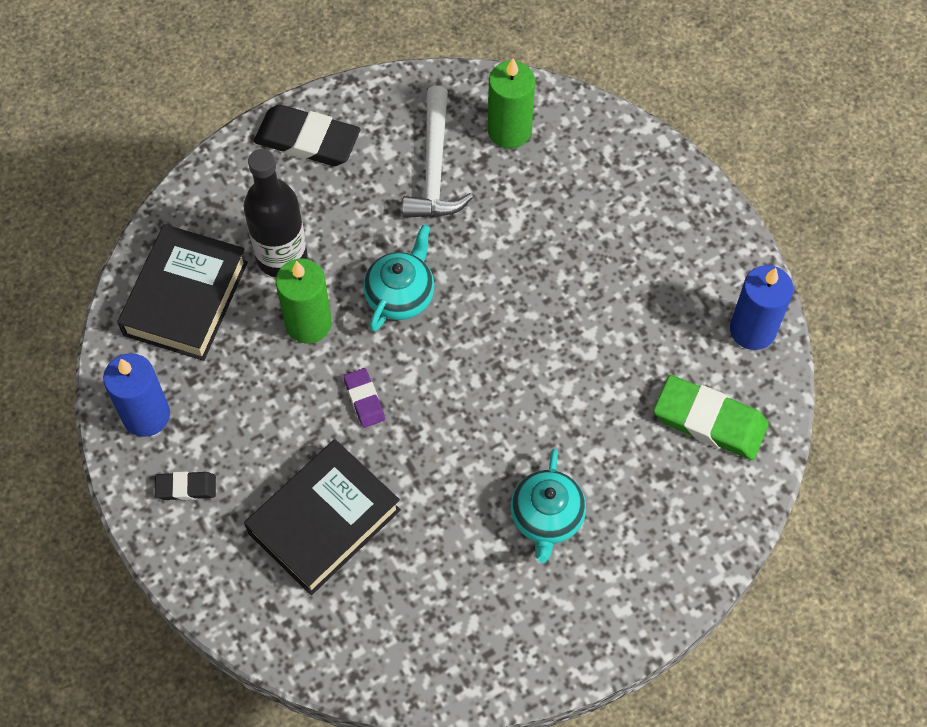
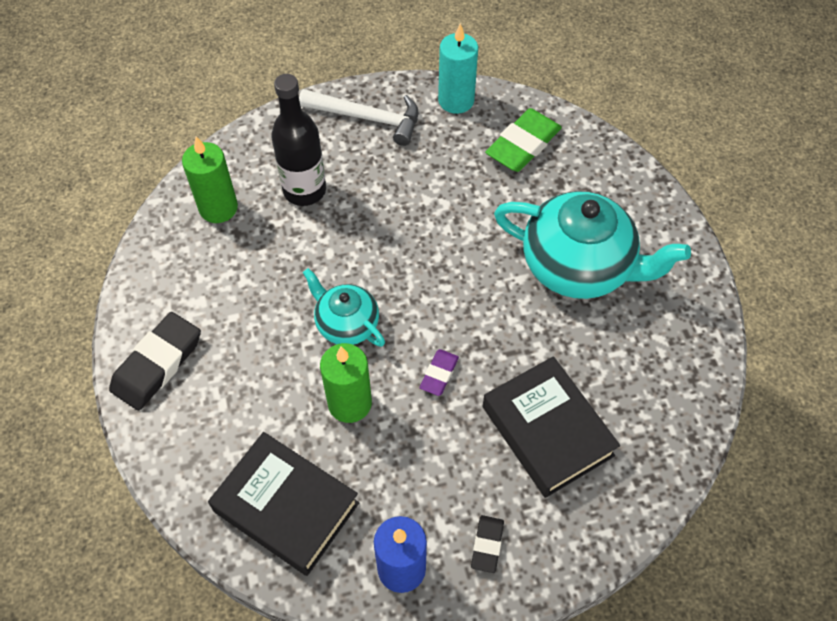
camera: 75 degrees left, 5 degrees down
black bottle [244,149,307,277] -> black bottle moved to [271,74,326,206]
purple eraser [343,368,385,428] -> purple eraser turned 60 degrees counterclockwise [420,349,459,396]
white hammer [402,86,473,218] -> white hammer moved to [299,89,418,146]
turquoise teapot [511,449,586,563] -> turquoise teapot [494,191,691,299], size x1.82
blue candle [730,265,793,350] -> turquoise candle [438,23,478,114]

